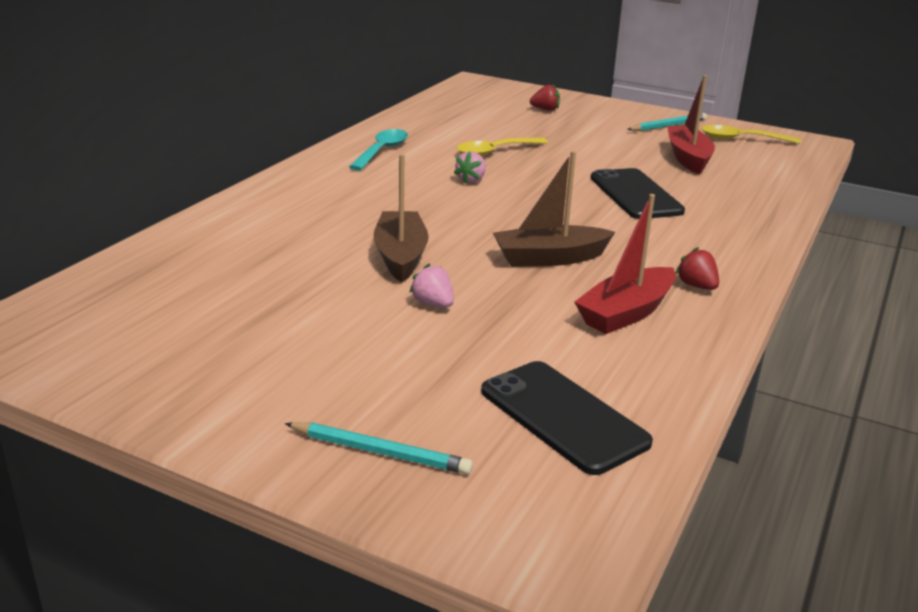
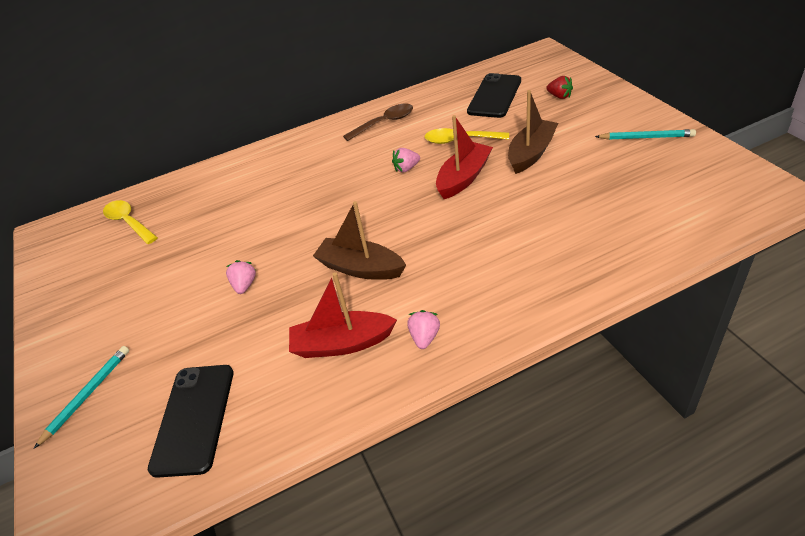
camera: 45 degrees right, 15 degrees up
turquoise pencil [285,422,473,475] -> turquoise pencil turned 120 degrees counterclockwise [34,346,129,449]
turquoise spoon [349,129,408,171] -> brown spoon [343,103,413,141]
brown boat [373,154,429,282] -> brown boat moved to [508,90,558,174]
black phone [590,168,685,219] -> black phone moved to [467,73,521,118]
red boat [667,75,715,174] -> red boat moved to [436,115,493,199]
red strawberry [676,247,719,290] -> pink strawberry [407,310,440,349]
yellow spoon [701,125,801,144] -> yellow spoon moved to [103,200,158,244]

